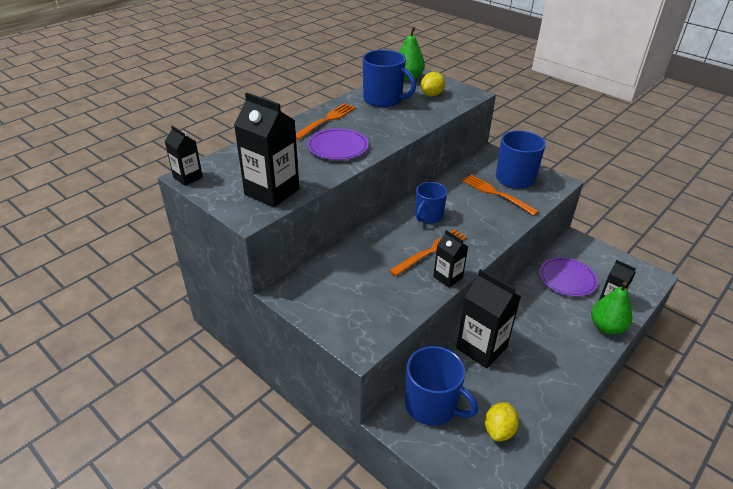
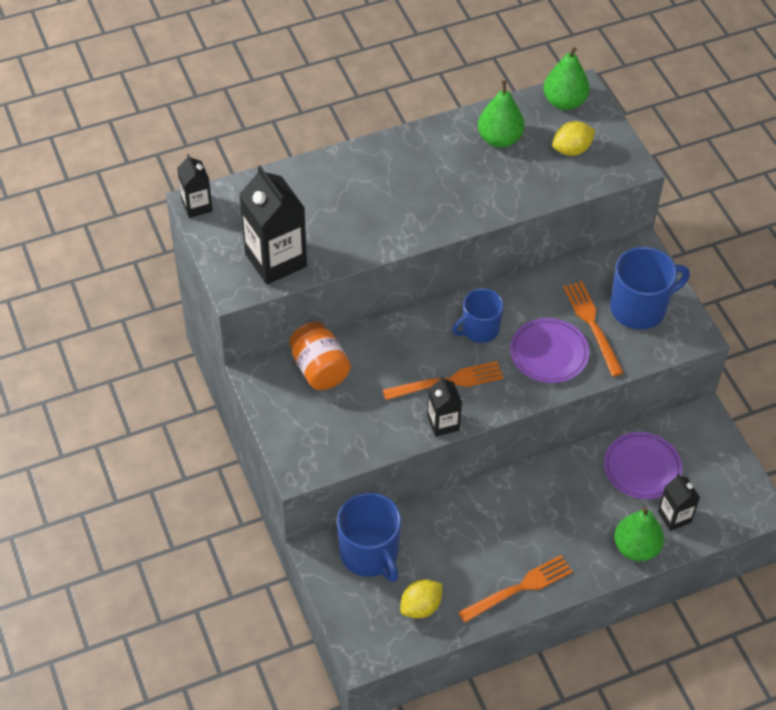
camera: 25 degrees right, 15 degrees up
orange fork [296,103,356,140] -> orange fork moved to [458,555,573,623]
purple plate [307,128,369,160] -> purple plate moved to [510,318,589,383]
blue mug [363,50,416,107] -> green pear [478,80,525,148]
black carton [456,269,521,368] -> none
none -> orange jar [289,322,351,390]

